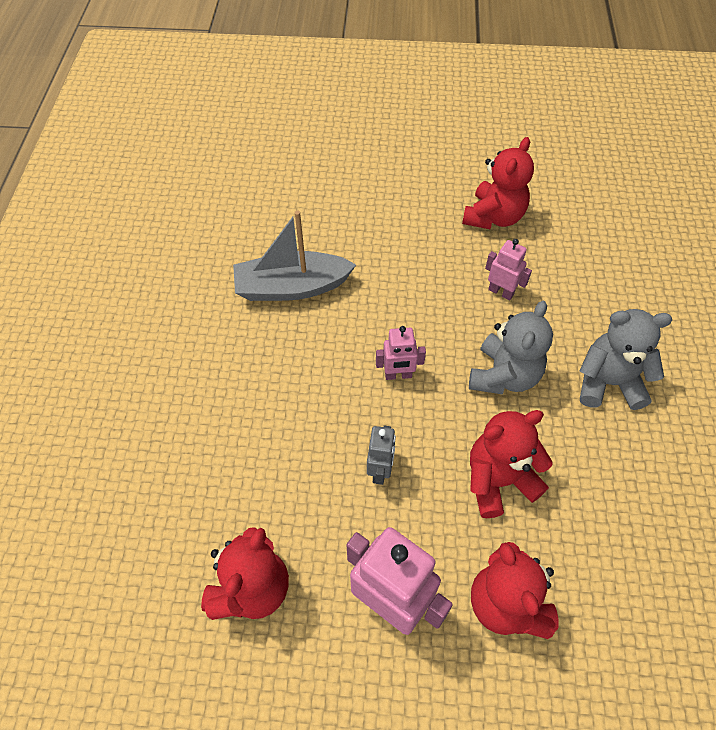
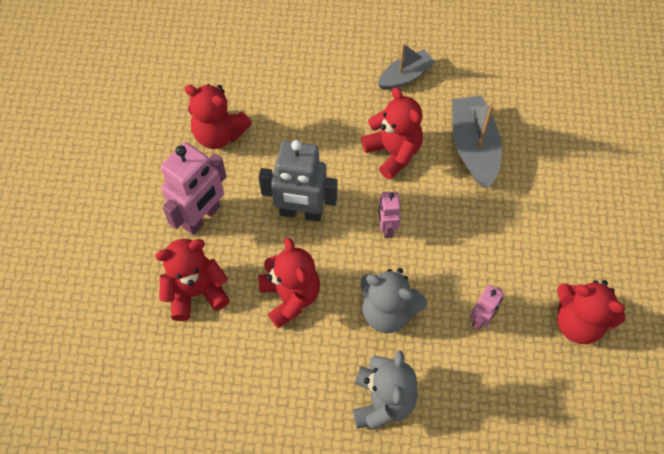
camera: 90 degrees right, 5 degrees up
grey robot [367,425,396,485] -> grey robot [259,140,338,221], size x1.86
none -> red teddy bear [361,87,423,180]
none -> grey boat [378,43,435,90]

